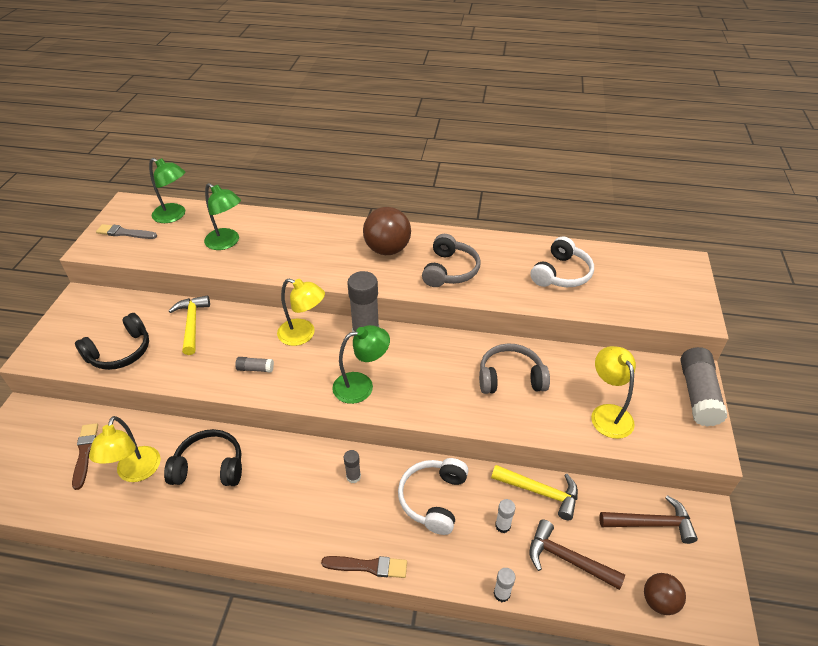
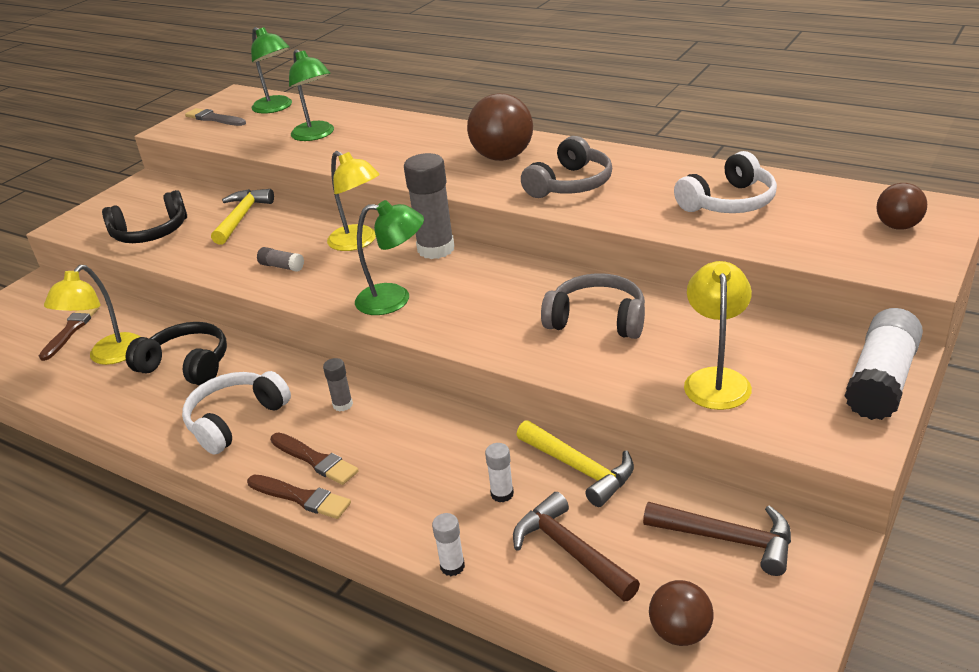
camera: 25 degrees right, 10 degrees down
white headphones [398,458,469,535] -> white headphones moved to [182,371,291,455]
grey glue stick [681,347,727,427] -> white glue stick [844,308,923,420]
none -> brown brush [270,432,359,485]
none -> brown ball [877,183,927,230]

